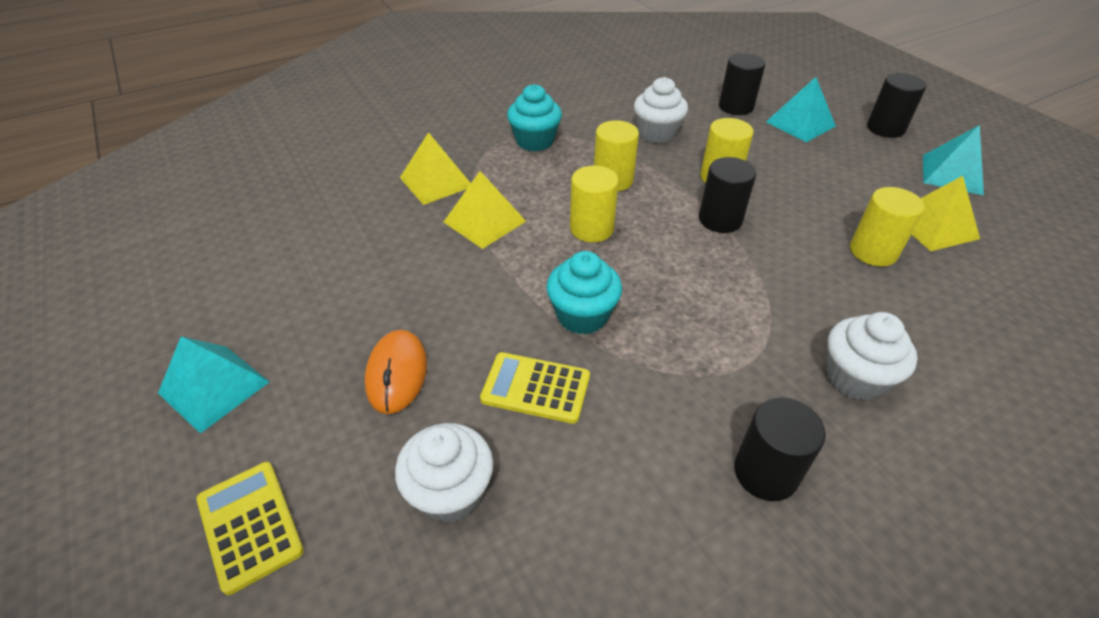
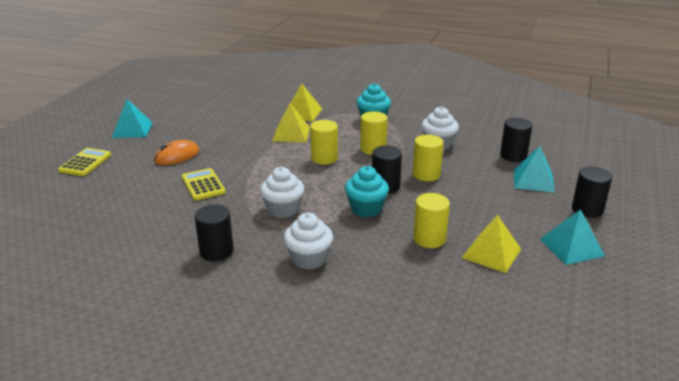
camera: 50 degrees right, 15 degrees down
white cupcake [395,423,493,523] -> white cupcake moved to [260,167,304,218]
turquoise cupcake [546,251,622,334] -> turquoise cupcake moved to [345,166,389,217]

